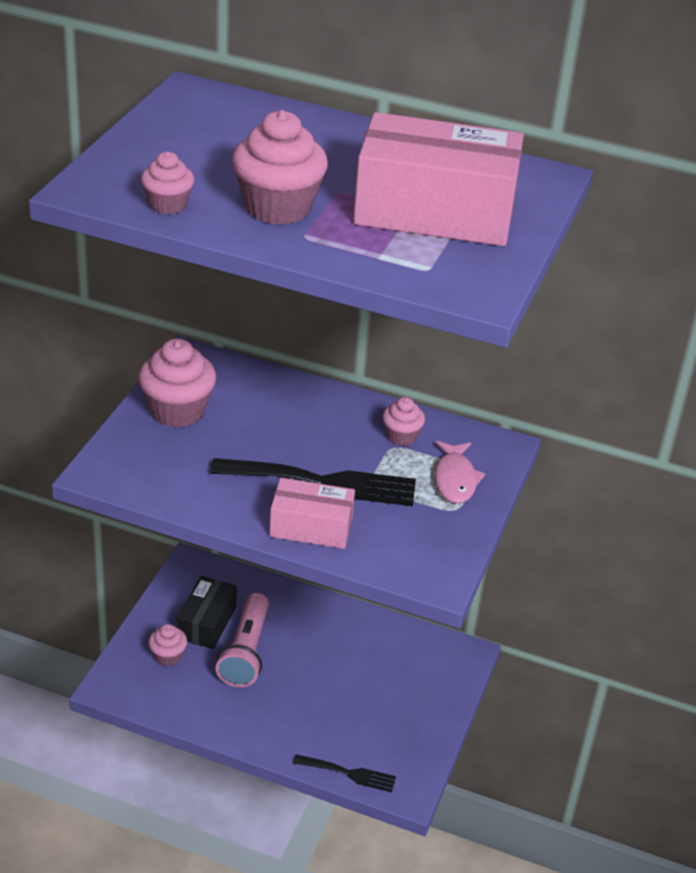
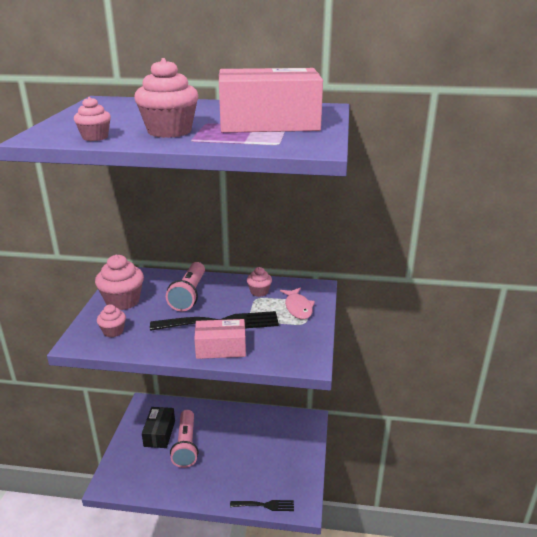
camera: 10 degrees left, 10 degrees down
pink cupcake [148,624,187,666] -> pink cupcake moved to [97,304,126,337]
none -> pink flashlight [166,262,205,311]

